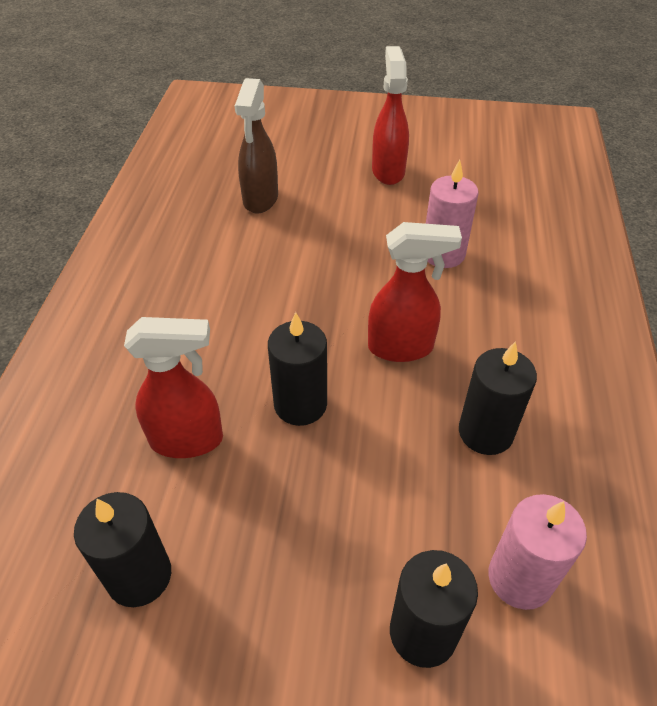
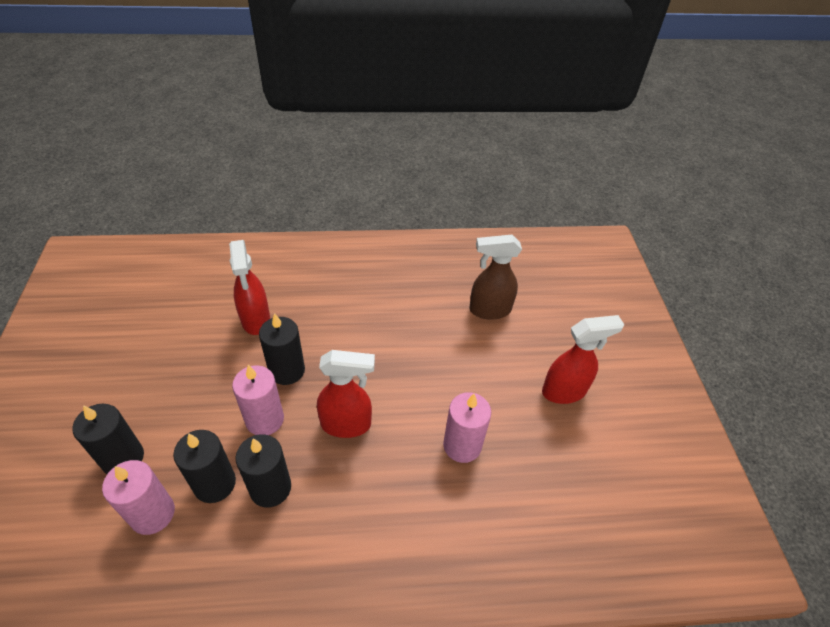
camera: 75 degrees right, 0 degrees up
black candle [74,492,171,607] -> black candle moved to [173,430,236,503]
red spray bottle [368,222,462,362] -> red spray bottle turned 75 degrees counterclockwise [317,350,375,438]
none -> pink candle [232,365,284,435]

